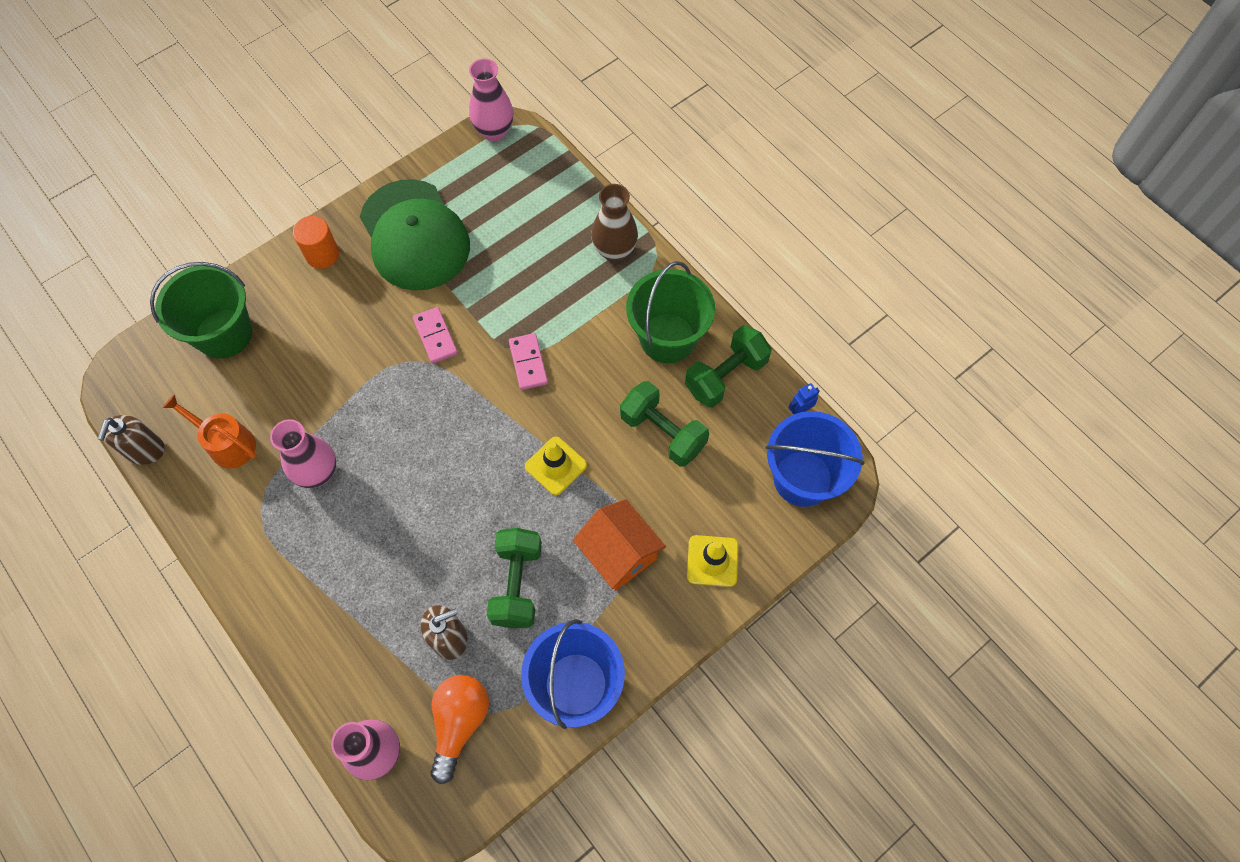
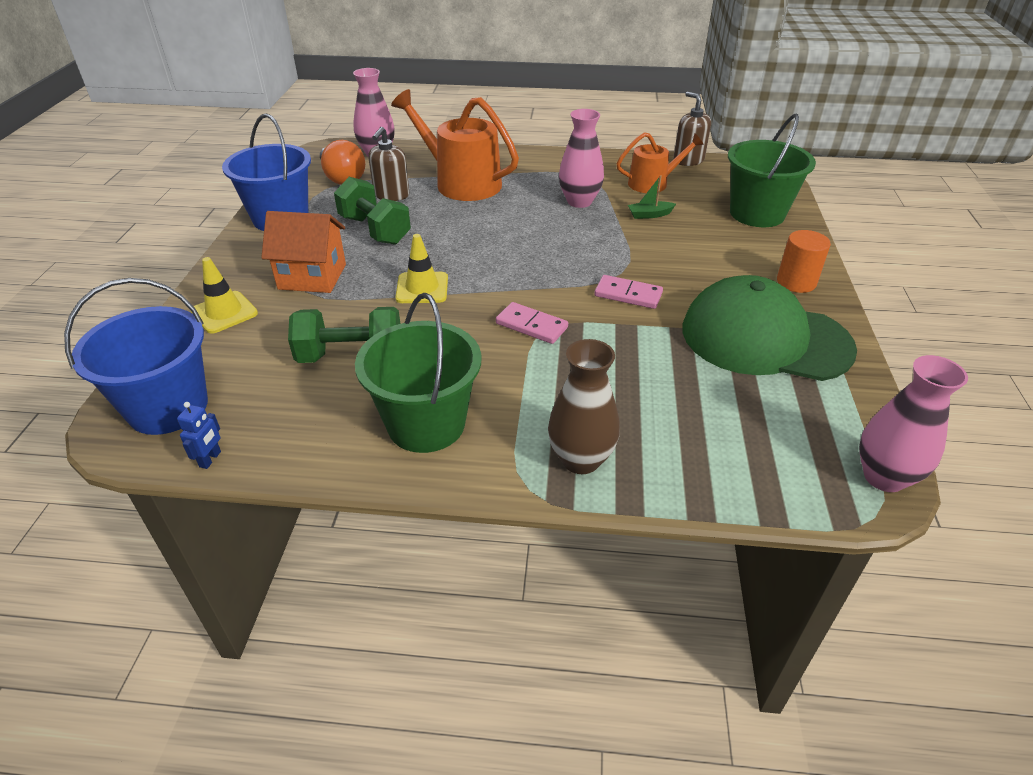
camera: 135 degrees right, 25 degrees down
green dumbbell [685,325,772,408] -> none
none -> orange watering can [391,89,519,201]
none -> green boat [628,175,676,219]

